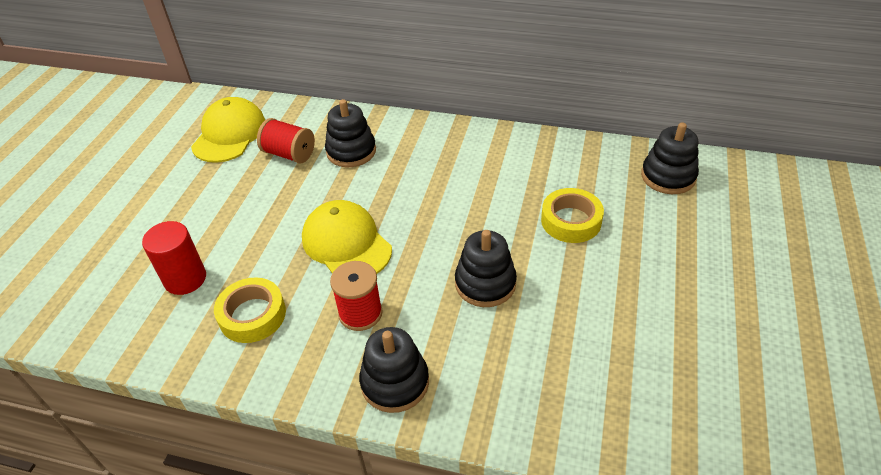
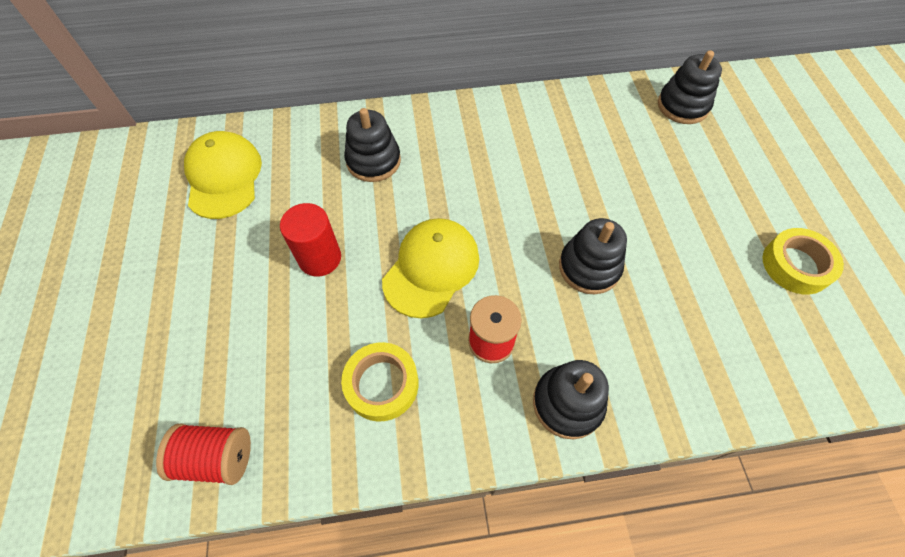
camera: 25 degrees left, 15 degrees up
red cylinder [142,221,206,295] -> red cylinder moved to [280,203,341,276]
red spool [257,118,315,164] -> red spool moved to [156,424,251,485]
yellow cap [302,200,392,274] -> yellow cap turned 90 degrees clockwise [382,218,479,318]
yellow tape [541,188,604,243] -> yellow tape moved to [762,228,844,295]

